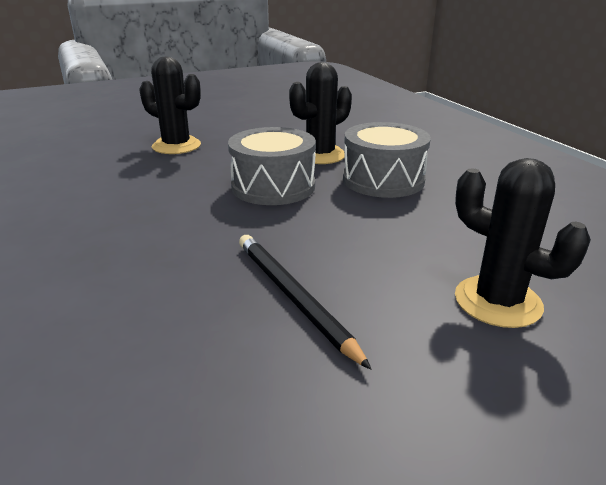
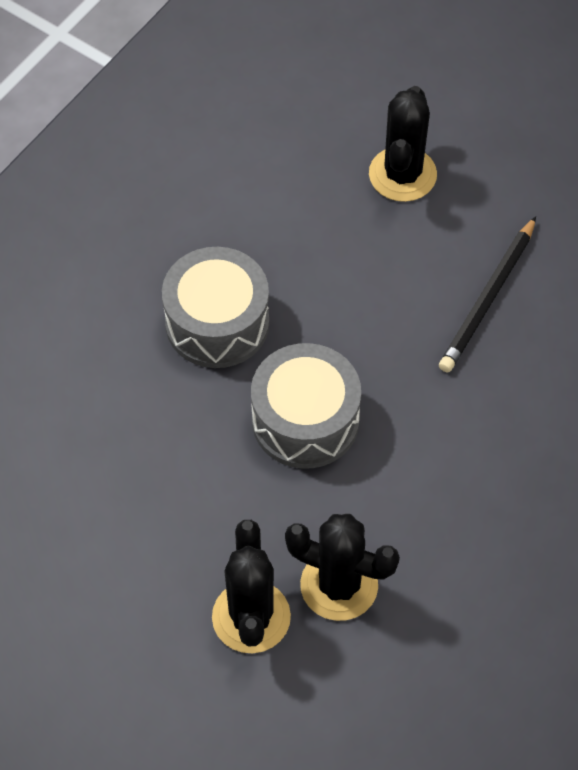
camera: 120 degrees left, 30 degrees up
black cactus [289,62,352,164] -> black cactus moved to [285,514,400,621]

